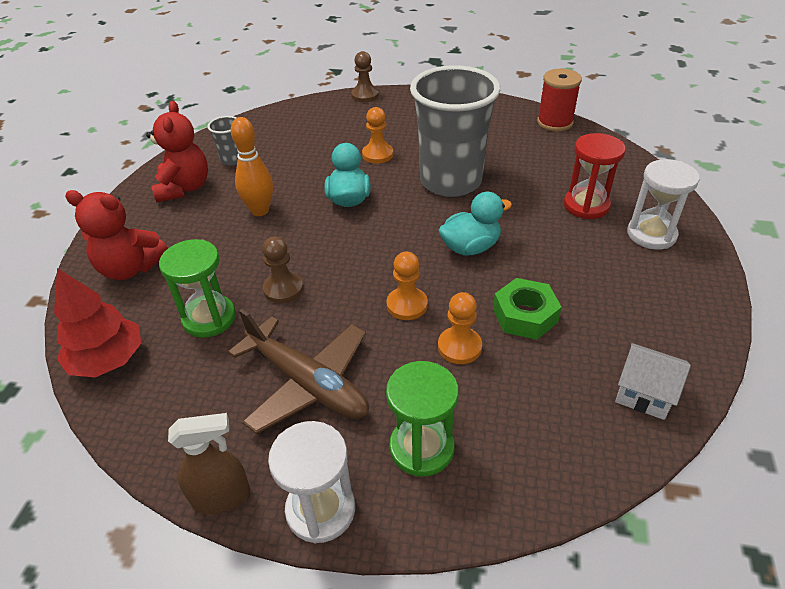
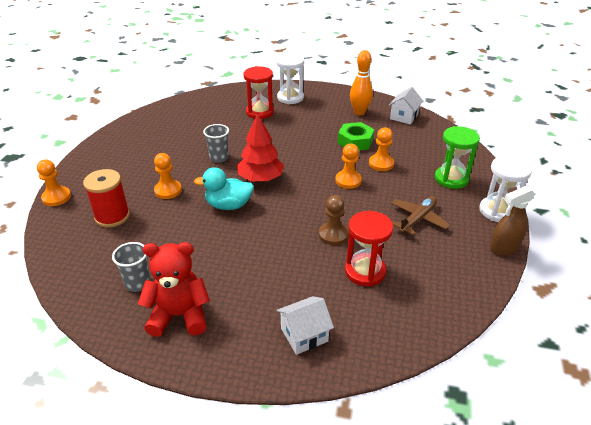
camera: 90 degrees left, 5 degrees down
red tree [54,268,141,377] -> red tree moved to [237,113,284,182]
red teddy bear [65,190,168,280] -> white house [277,296,334,355]
green hourglass [159,239,236,338] -> red hourglass [345,211,393,287]
brown spray bottle [168,413,250,514] -> brown spray bottle turned 105 degrees counterclockwise [490,186,535,256]
brown plane [228,309,369,434] -> brown plane [391,196,450,235], size x0.65
orange bowling pin [231,117,273,216] -> orange bowling pin moved to [350,50,373,115]
brown pawn [351,51,379,102] -> orange pawn [37,159,71,206]
grey cup [410,65,500,197] -> grey cup [203,124,229,163], size x0.42
turquoise duck [439,192,512,256] -> none
red spool [537,69,582,132] -> red spool moved to [83,169,130,228]

